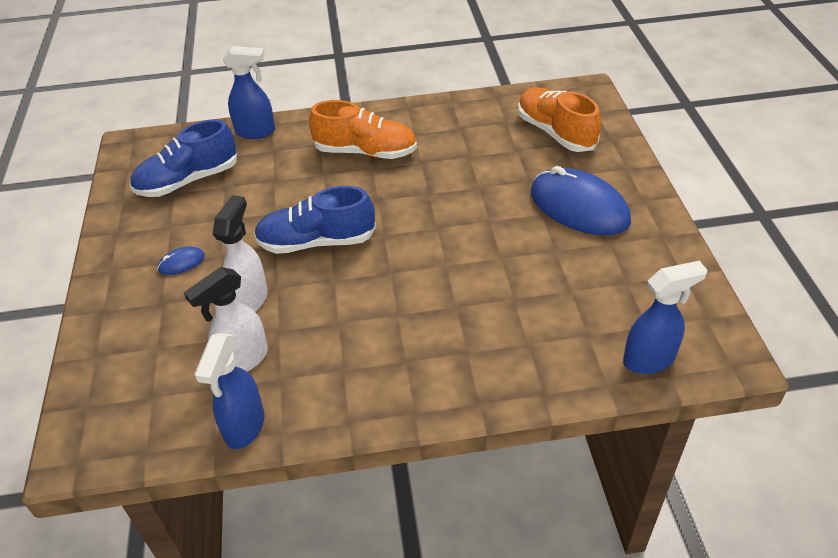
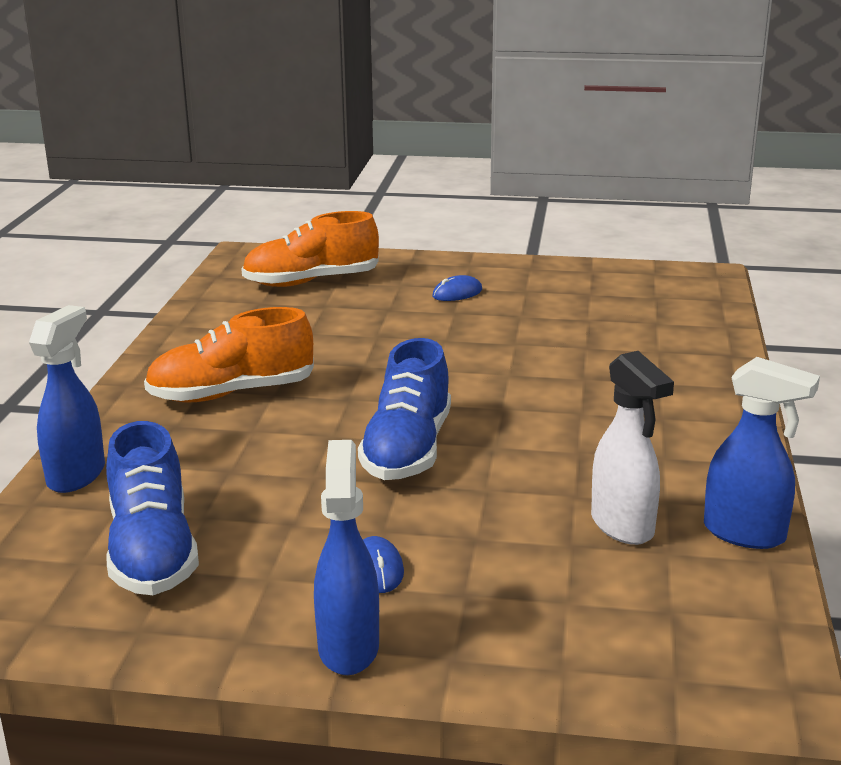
camera: 75 degrees left, 20 degrees down
white spray bottle [213,195,268,312] -> none
orange shoe [309,100,417,159] -> orange shoe turned 135 degrees counterclockwise [144,307,314,402]
blue mouse [531,166,631,235] -> blue mouse [432,275,482,301], size x0.42
blue spray bottle [623,261,708,374] -> blue spray bottle moved to [314,440,379,675]

